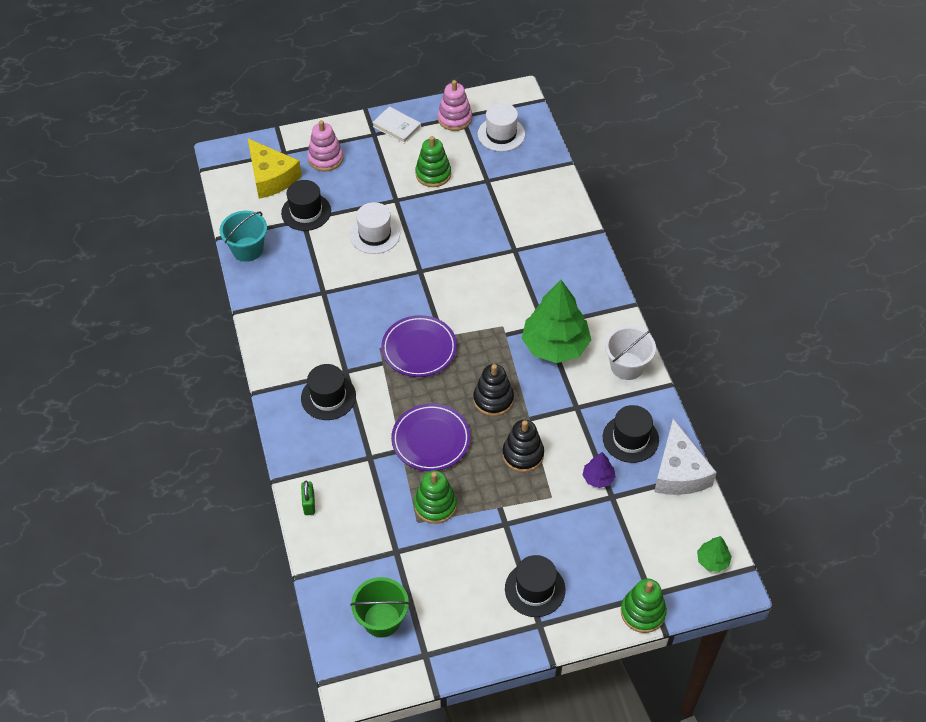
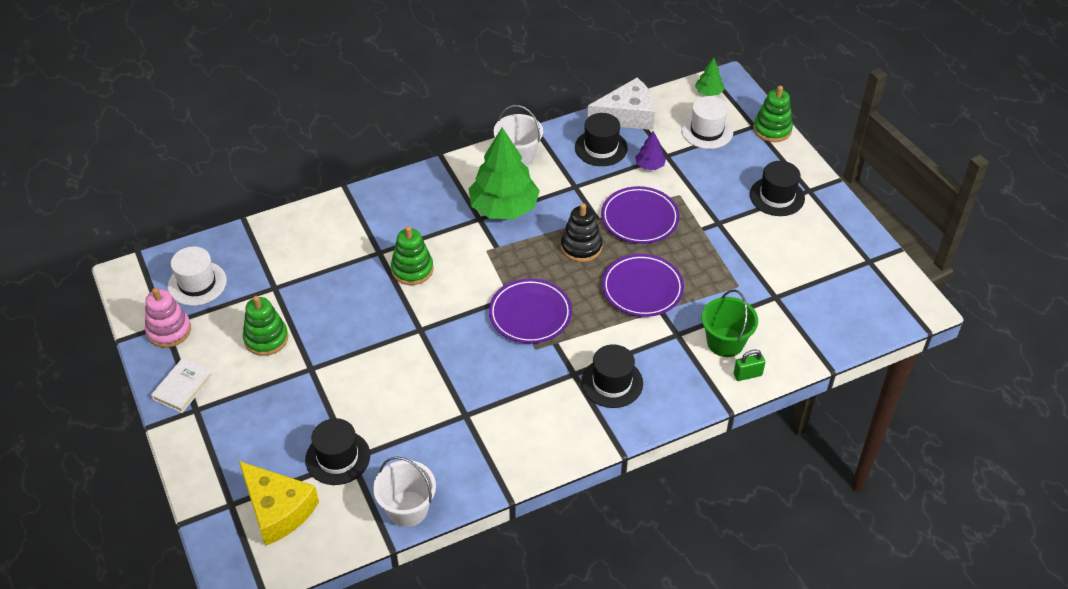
camera: 100 degrees left, 5 degrees down
turquoise bucket [220,211,267,262] -> white bucket [373,456,436,527]
yellow cheese [248,139,302,199] -> yellow cheese turned 90 degrees clockwise [239,461,319,546]
pink stacking toy [308,120,343,171] -> none
white hat [350,202,400,254] -> white hat moved to [681,96,733,149]
green bucket [350,577,410,638] -> green bucket moved to [702,289,758,357]
green stacking toy [414,470,457,524] -> green stacking toy moved to [391,226,434,285]
black stacking toy [502,420,544,472] -> purple plate [601,186,680,244]

